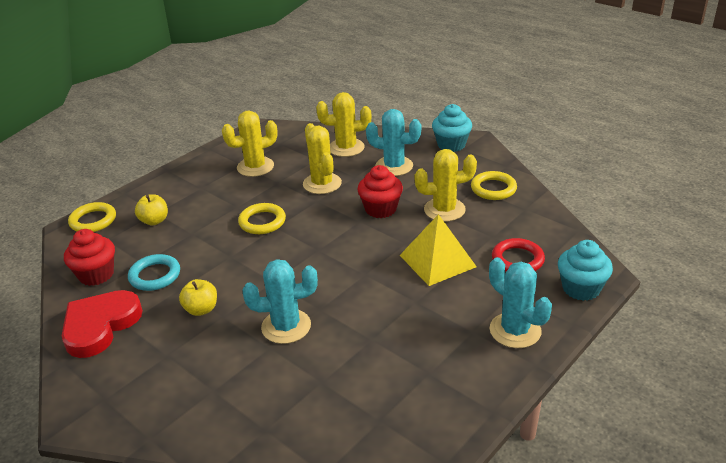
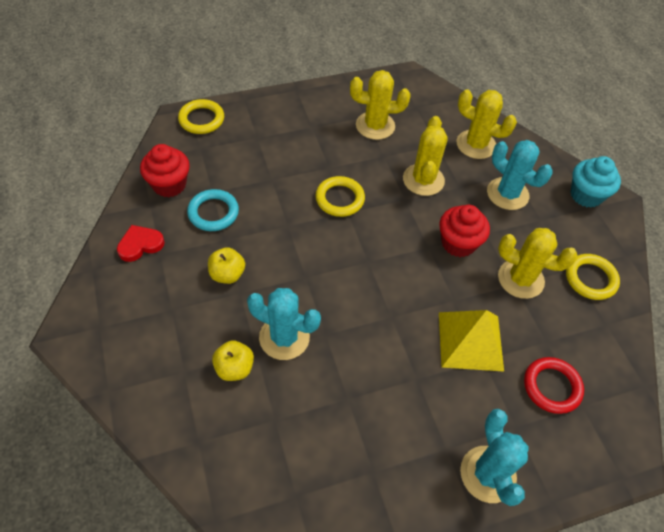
camera: 25 degrees right, 20 degrees up
red heart [62,290,143,358] -> red heart [117,225,165,262], size x0.56
yellow apple [135,194,168,226] -> yellow apple moved to [212,340,254,381]
turquoise cupcake [558,240,613,301] -> none

